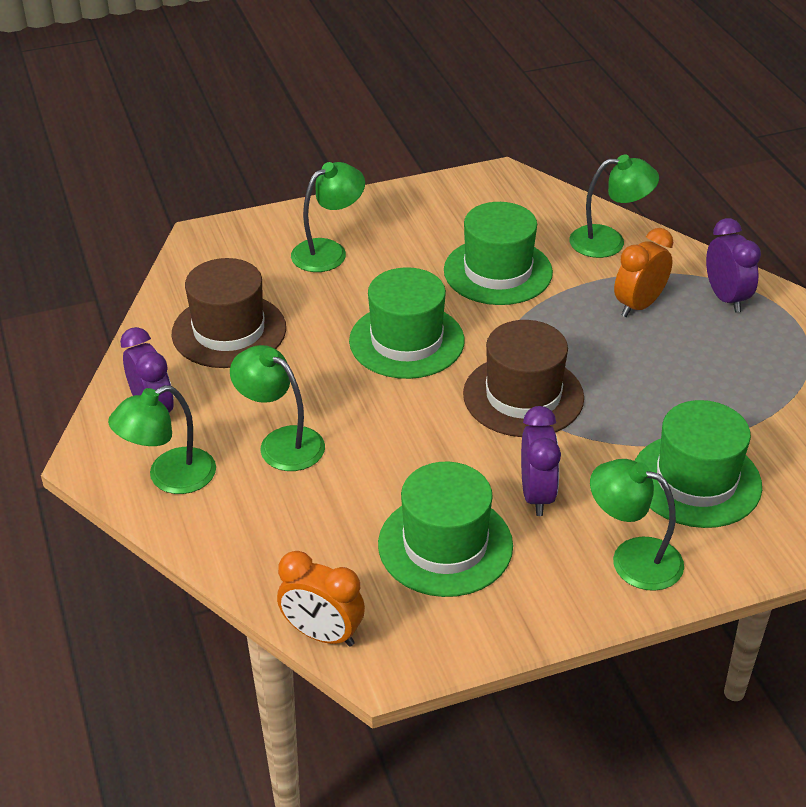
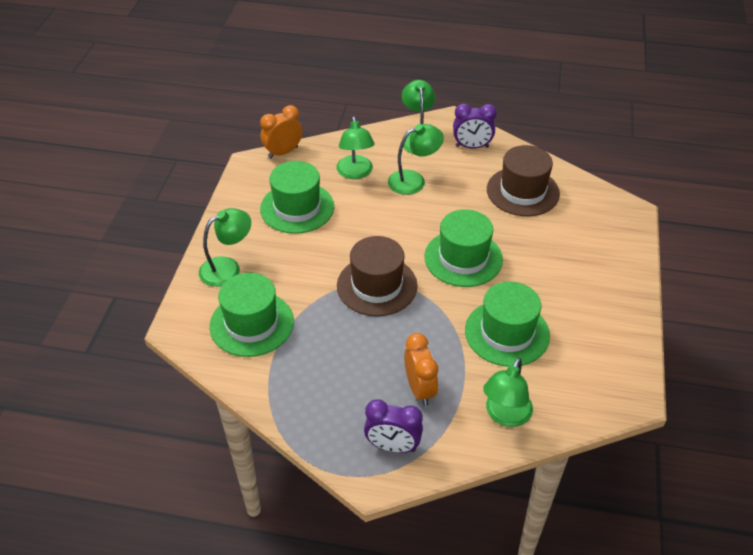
camera: 120 degrees right, 5 degrees up
green lamp [291,162,365,272] -> green lamp moved to [337,116,374,179]
purple clock [521,406,561,516] -> none

